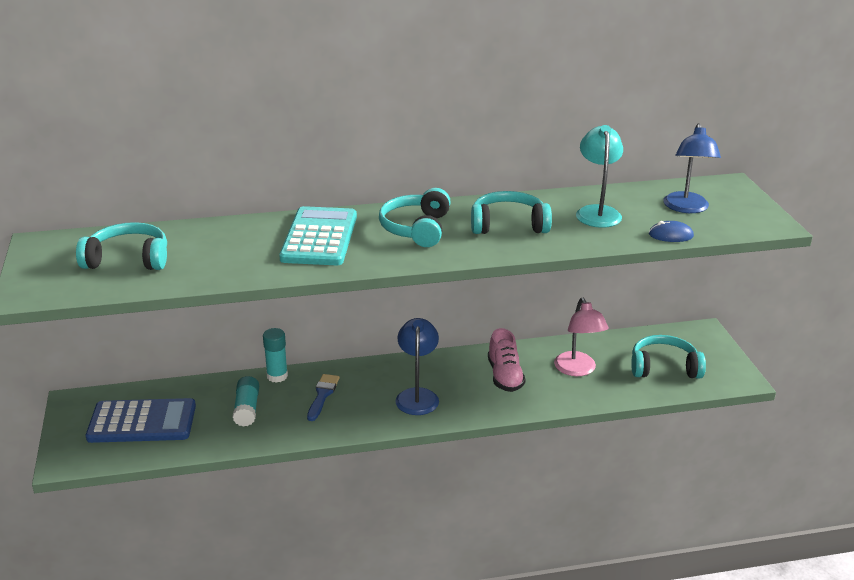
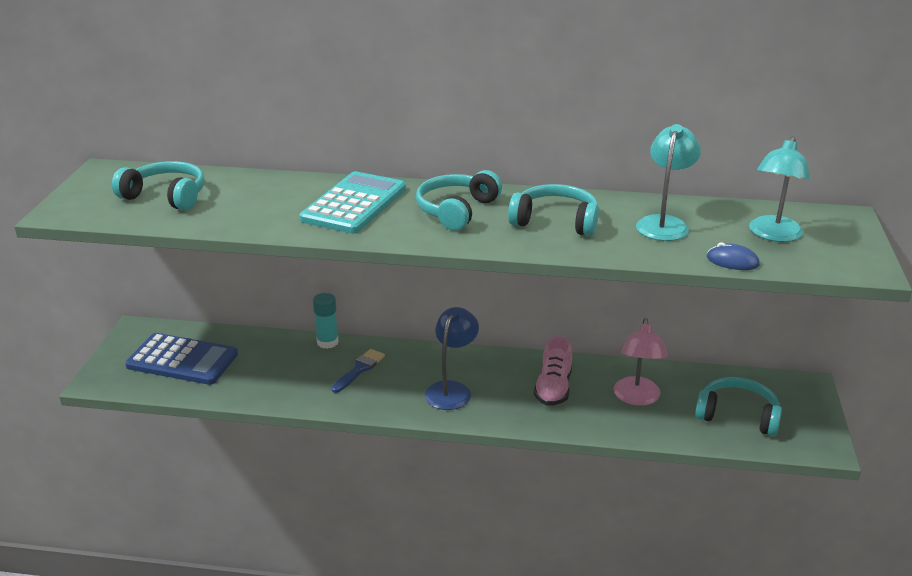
camera: 20 degrees right, 0 degrees up
turquoise glue stick [233,376,259,427] -> none
blue lamp [663,123,721,213] -> turquoise lamp [749,136,810,242]

